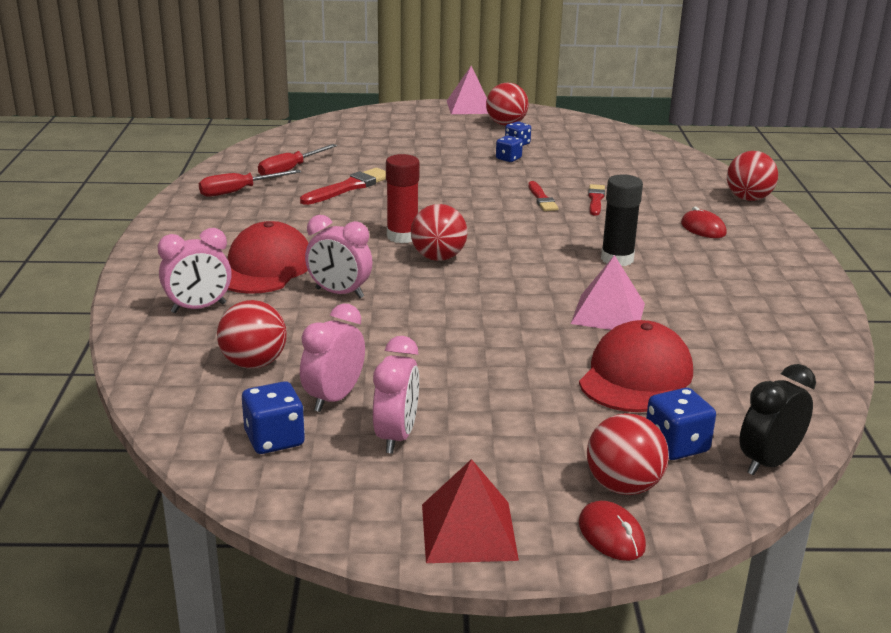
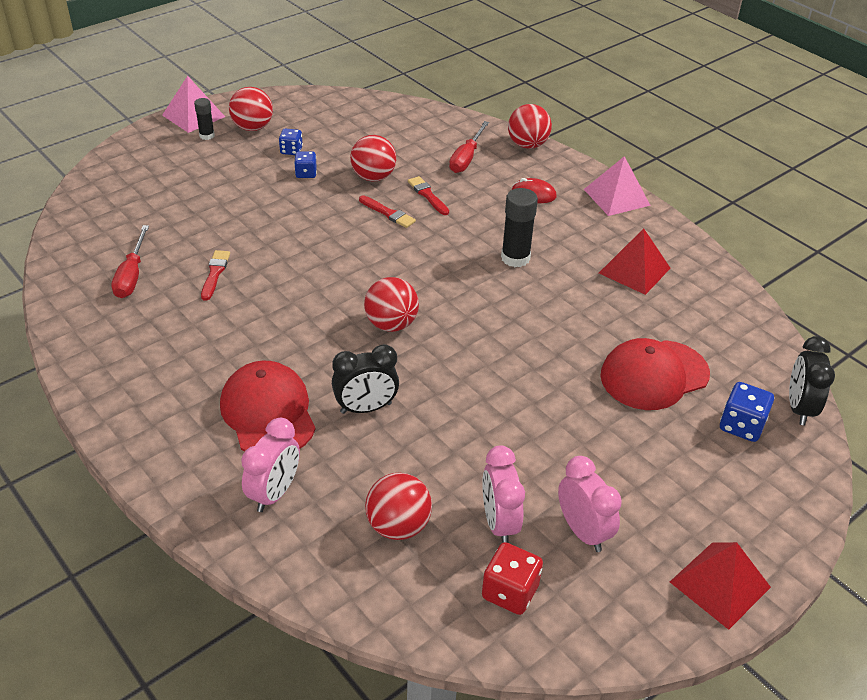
camera: 40 degrees left, 15 degrees up
red screwdriver [199,169,301,197] -> red screwdriver moved to [449,121,489,173]
blue dice [242,381,305,454] -> red dice [482,542,543,615]
red brush [300,168,386,205] -> red brush [201,250,230,301], size x0.65
pink clock [305,215,373,298] -> black clock [332,344,399,414]
red glue stick [386,154,419,243] -> none
pink pyramid [571,255,645,330] -> pink pyramid moved to [584,156,651,216]
red cap [579,320,693,412] -> red cap turned 105 degrees counterclockwise [600,338,710,410]
red mouse [579,501,646,561] -> none
red ball [587,413,669,495] -> red ball moved to [350,135,396,181]
none -> black glue stick [194,98,215,140]
none -> red pyramid [599,228,670,295]

